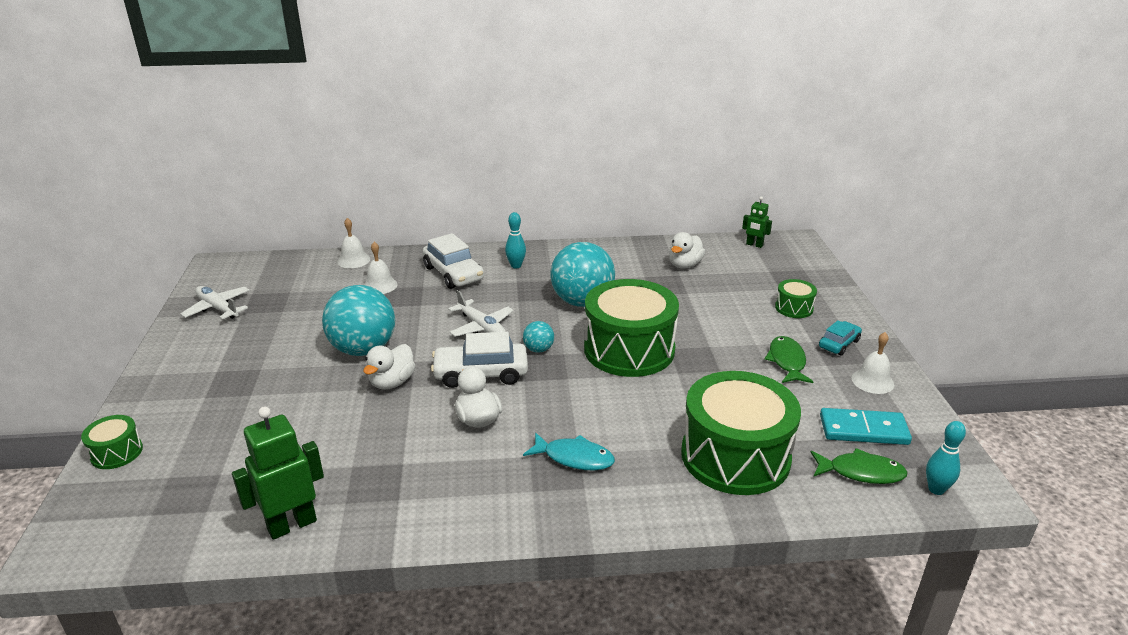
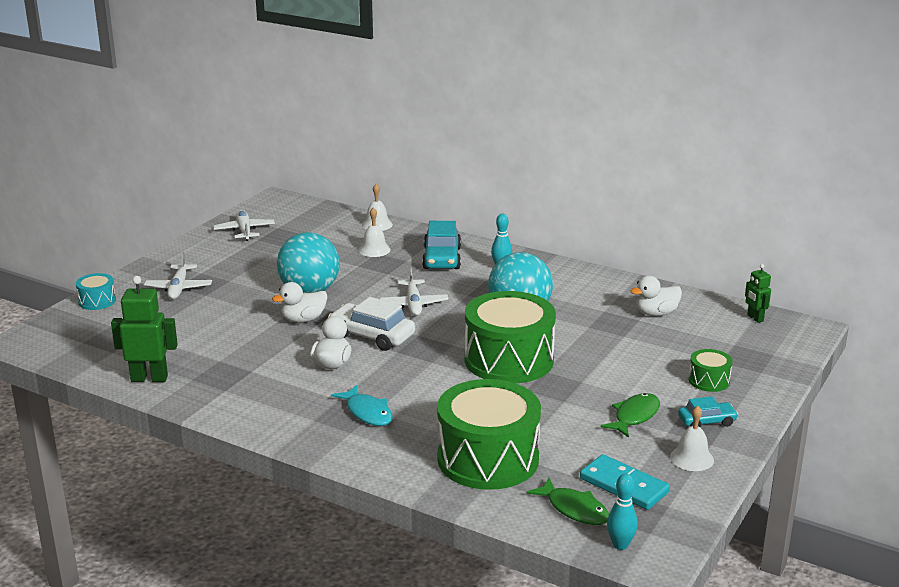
camera: 35 degrees right, 5 degrees down
green drum [81,415,143,469] -> turquoise drum [76,273,116,310]
white car [423,233,484,289] -> turquoise car [422,221,461,269]
turquoise ball [523,321,554,353] -> none
none -> white plane [144,252,212,299]

